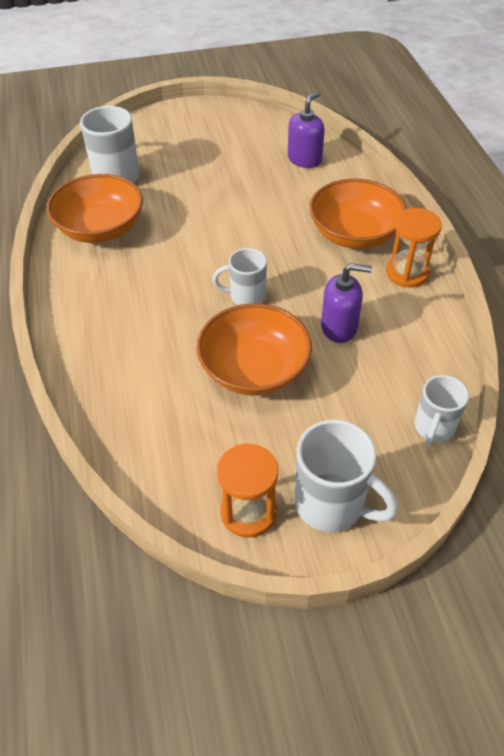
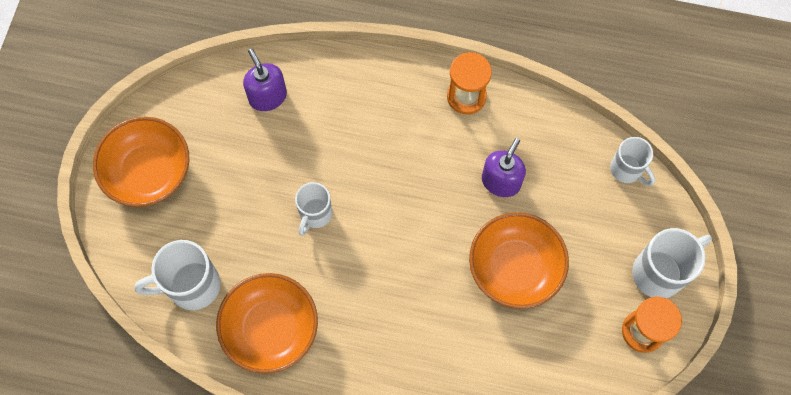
camera: 65 degrees left, 20 degrees up
white mug [212,248,267,305] -> white mug moved to [295,182,332,236]
orange bowl [309,179,406,249] -> orange bowl moved to [93,117,189,207]

